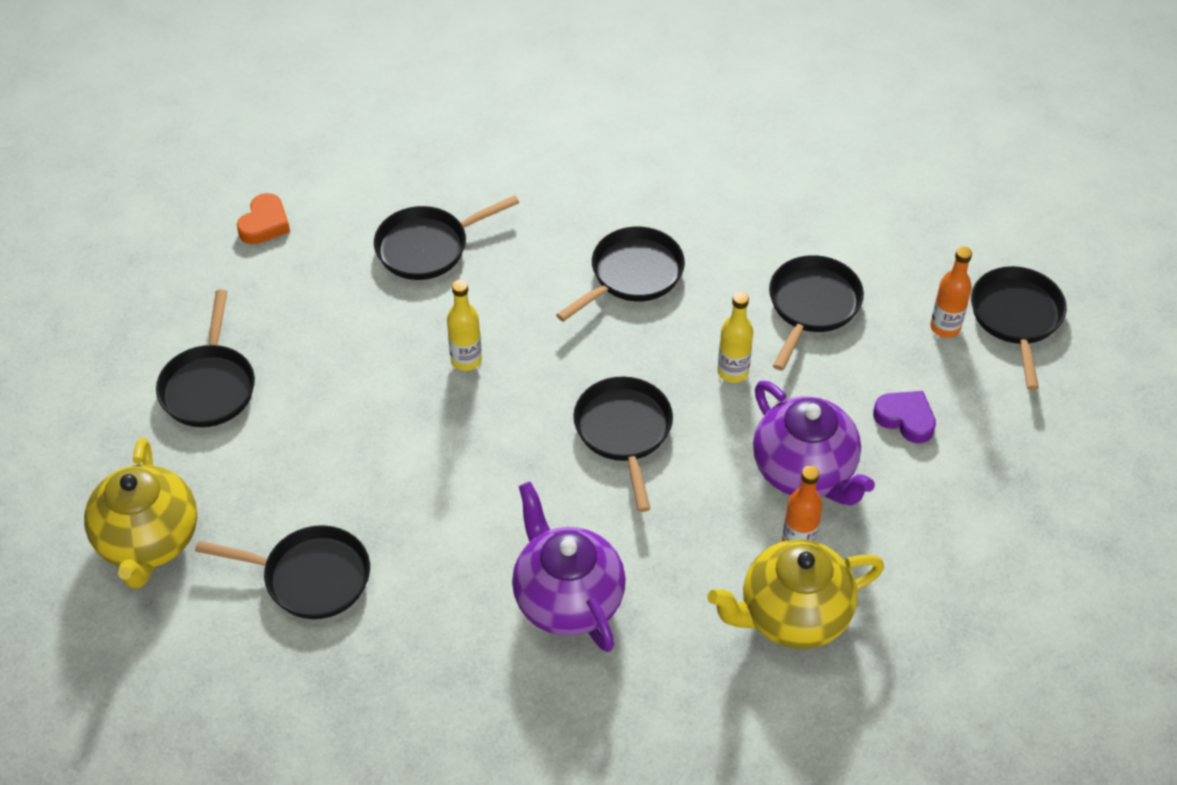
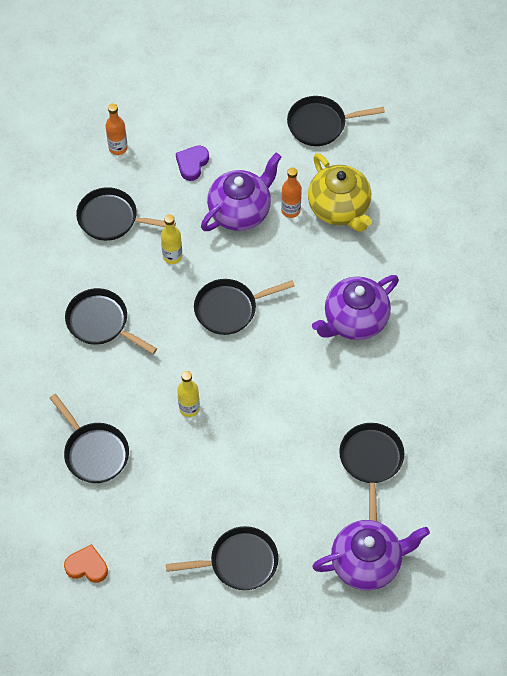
camera: 100 degrees left, 10 degrees up
yellow teapot [84,437,197,589] -> purple teapot [312,520,430,591]
black pan [971,266,1067,390] -> black pan moved to [287,96,385,146]

